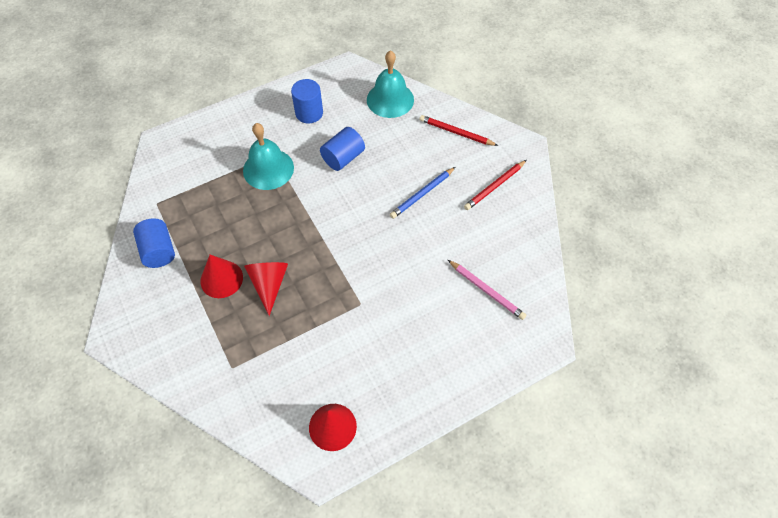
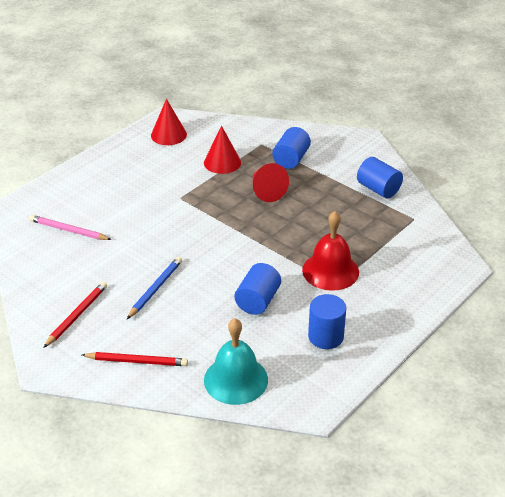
camera: 160 degrees right, 20 degrees down
red cone [200,255,243,298] -> red cone moved to [204,126,241,174]
turquoise bell [243,123,294,190] -> red bell [302,211,359,291]
none -> blue cylinder [272,127,311,169]

